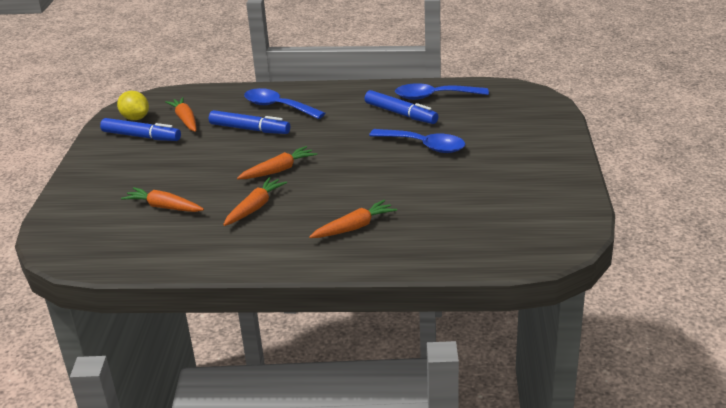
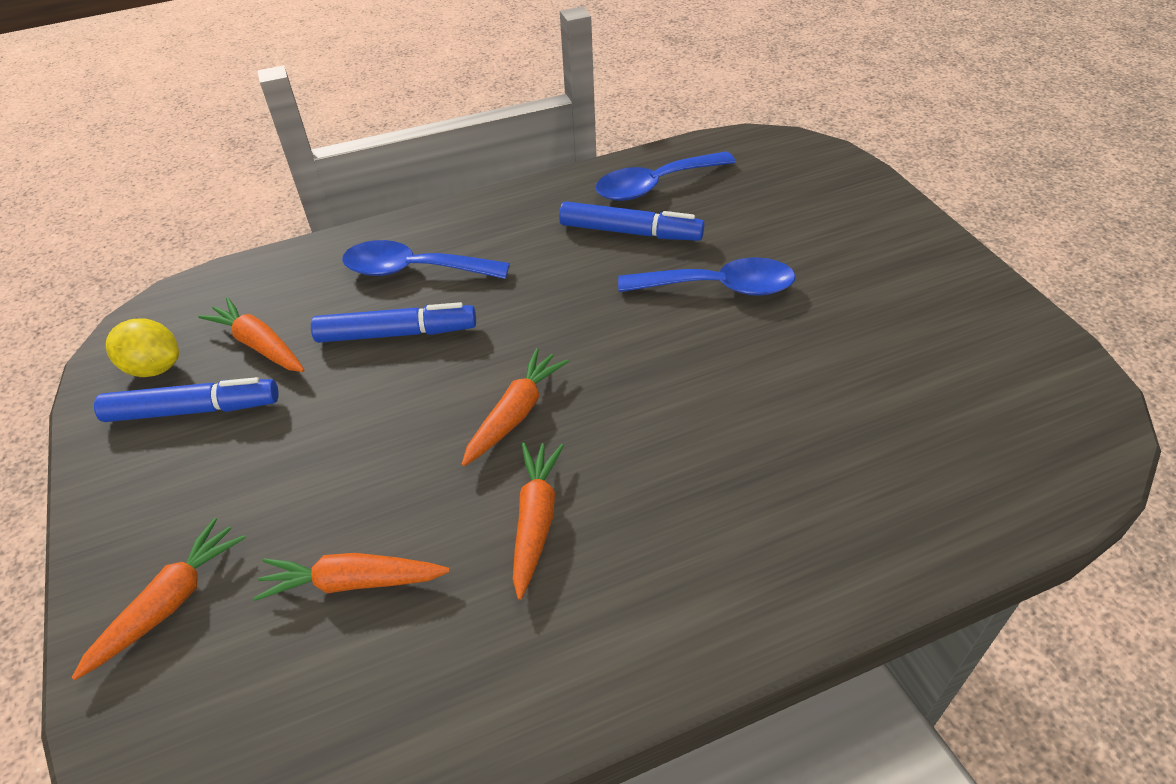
camera: 25 degrees left, 15 degrees up
orange carrot [309,200,397,238] -> orange carrot moved to [72,518,245,680]

